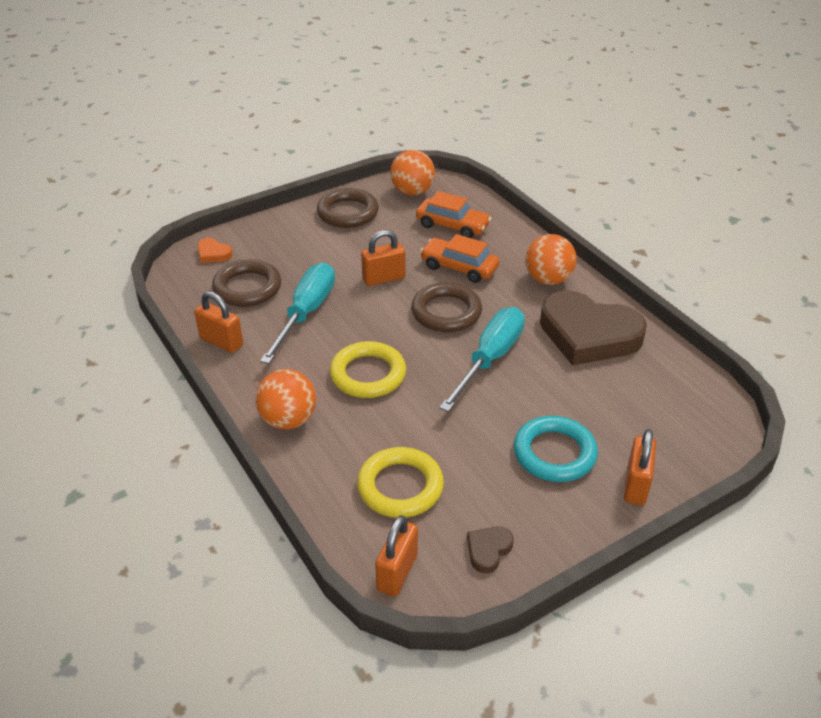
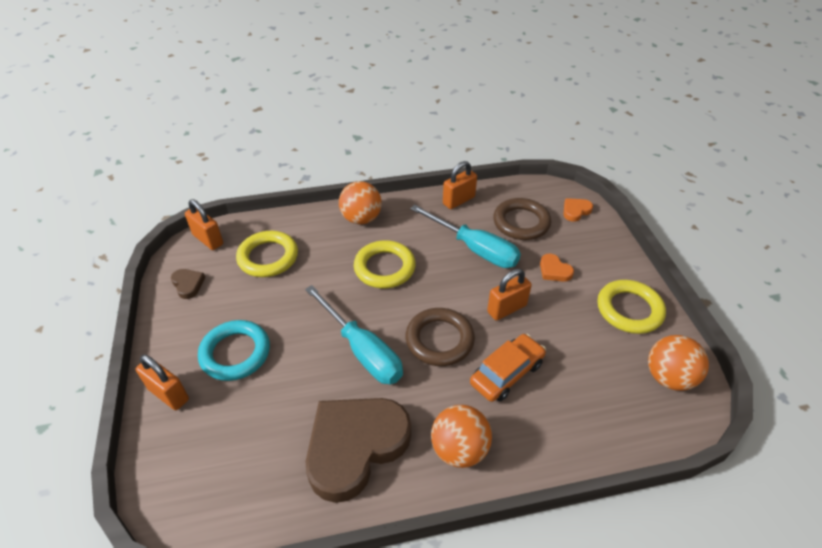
camera: 110 degrees right, 5 degrees up
brown ring [317,188,379,228] -> yellow ring [597,280,666,334]
orange padlock [361,230,406,286] -> orange padlock turned 60 degrees clockwise [487,269,532,321]
orange car [416,191,491,238] -> none
none -> orange heart [540,254,574,282]

